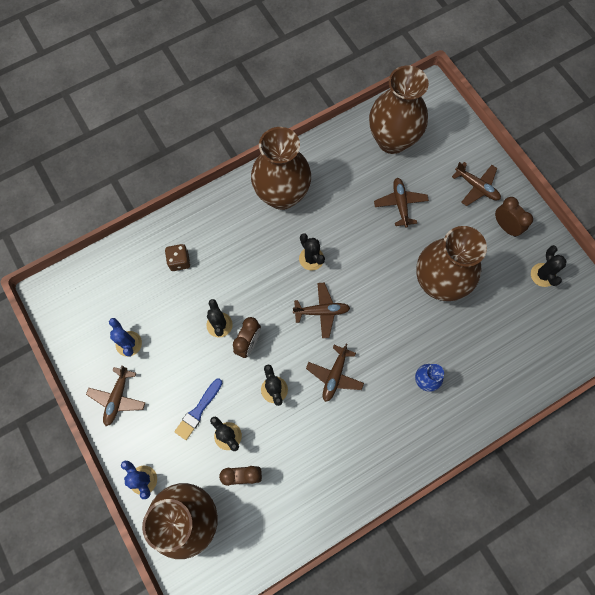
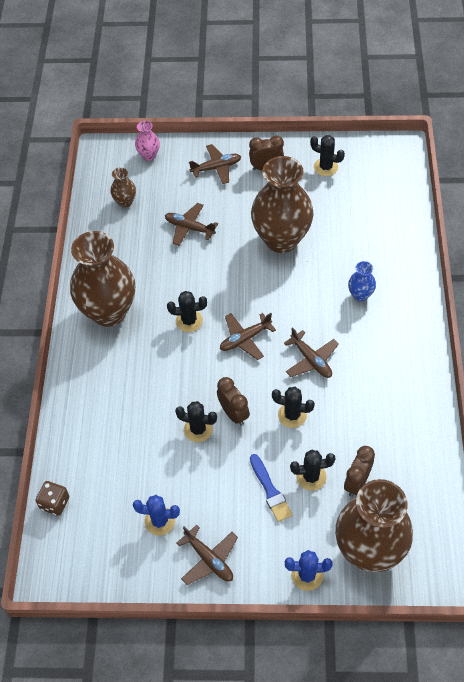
camera: 55 degrees left, 15 degrees down
brown dice [165,244,190,271] -> brown dice moved to [36,481,69,516]
brown plane [293,283,350,338] -> brown plane turned 150 degrees counterclockwise [220,313,276,360]
brown vase [369,66,429,154] -> brown vase [110,167,136,207], size x0.43
none -> pink vase [135,121,160,161]

